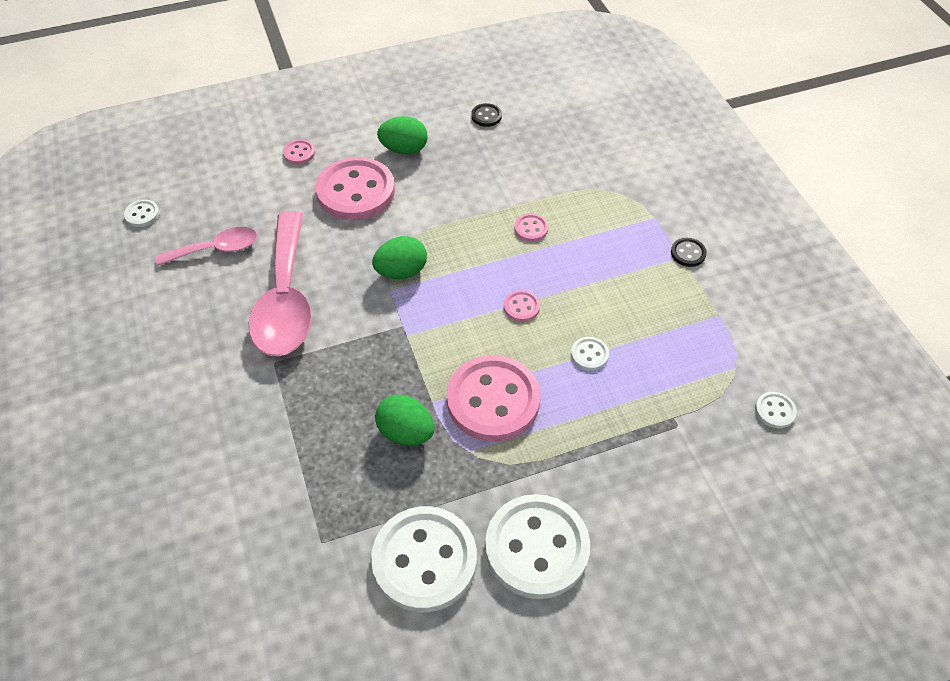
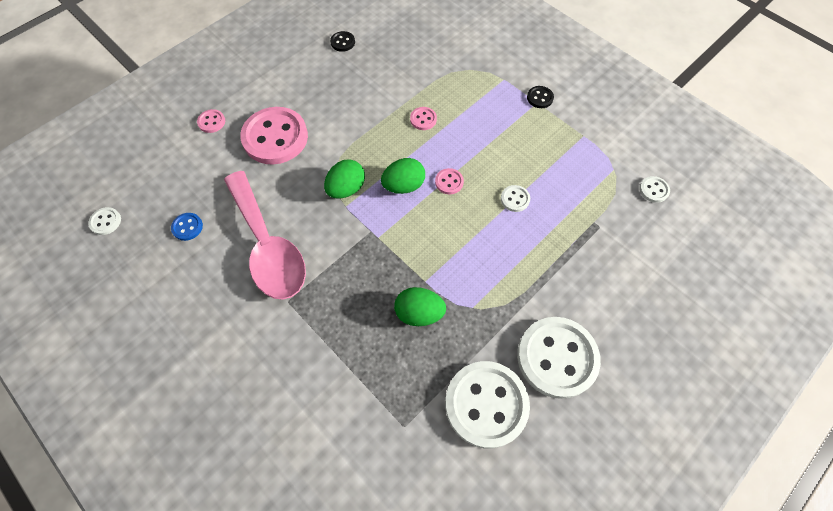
camera: 25 degrees left, 10 degrees up
pink spoon [156,227,257,266] -> blue button [171,213,203,241]
green egg [377,116,428,155] -> green egg moved to [381,158,425,194]
pink button [447,355,540,442] -> none

